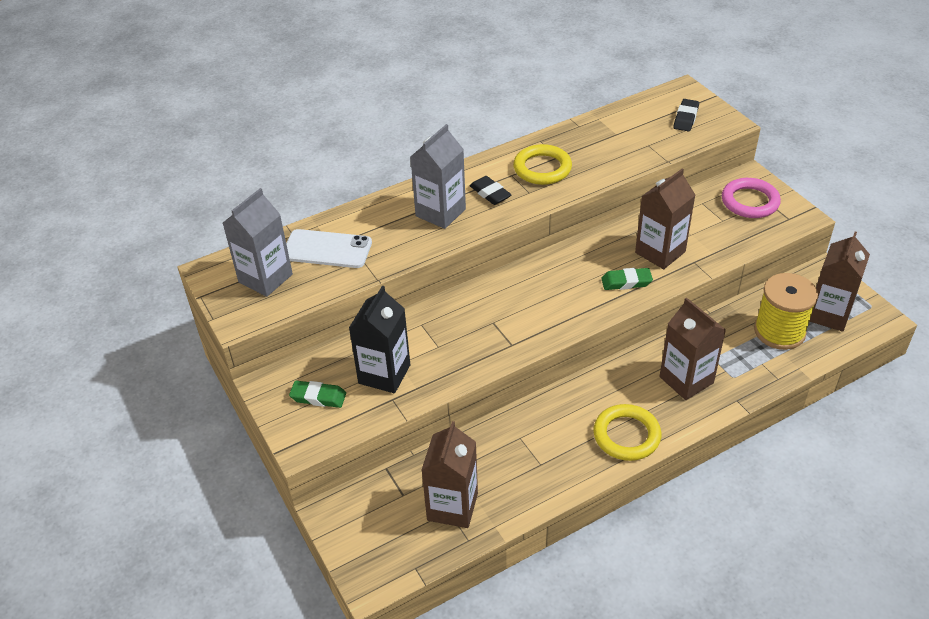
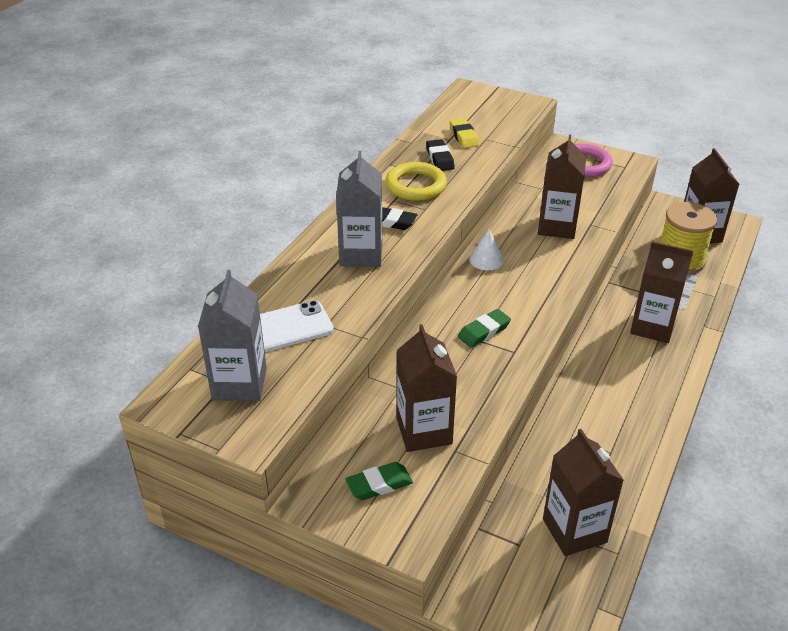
camera: 35 degrees left, 5 degrees down
black carton [349,286,410,393] -> brown carton [397,324,457,452]
yellow ring [593,404,662,461] -> none
green eraser [601,268,653,290] -> green eraser moved to [458,309,511,347]
black eraser [674,99,699,131] -> black eraser moved to [426,139,455,171]
none -> yellow eraser [450,118,479,148]
none -> white cone [469,229,504,270]

